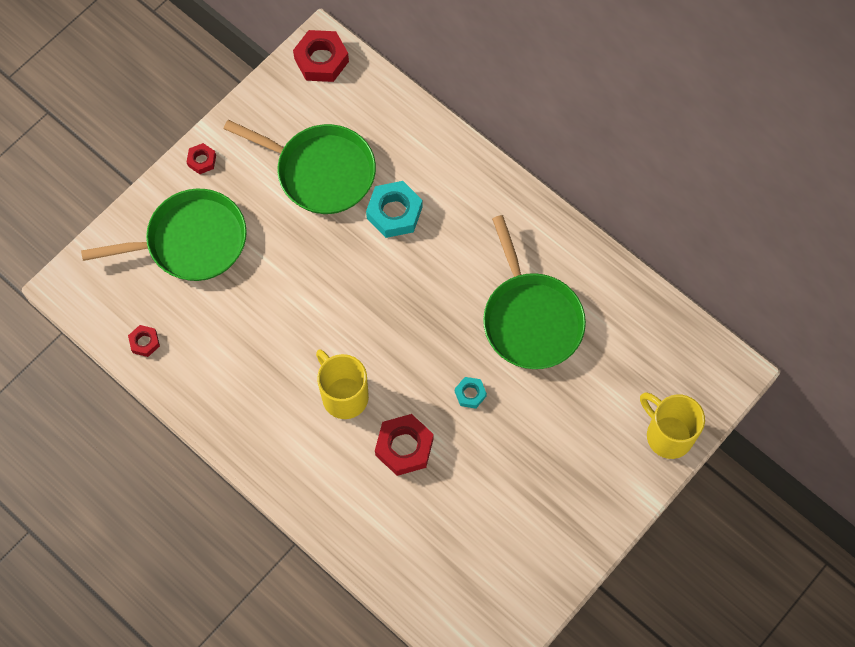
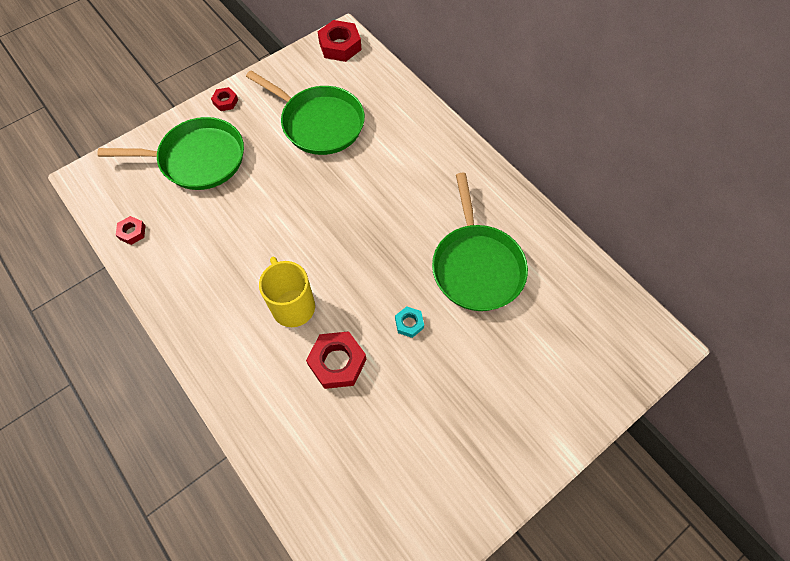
camera: 10 degrees right, 5 degrees down
turquoise nut [366,181,422,238] -> none
yellow mug [640,392,705,459] -> none

